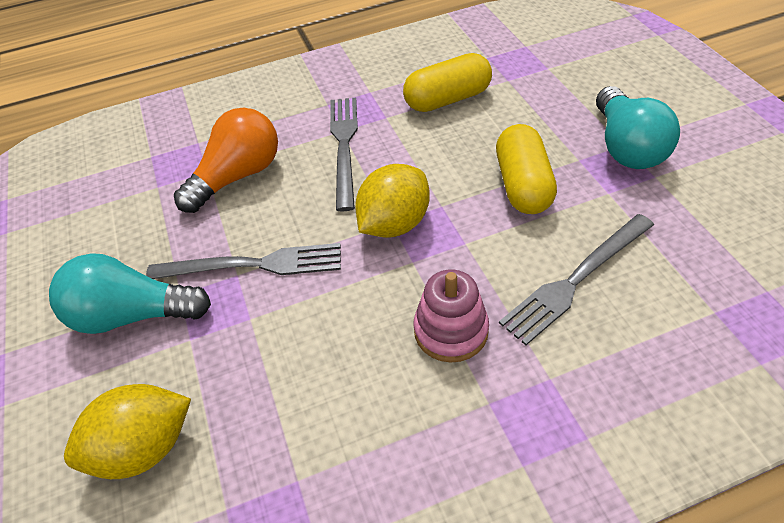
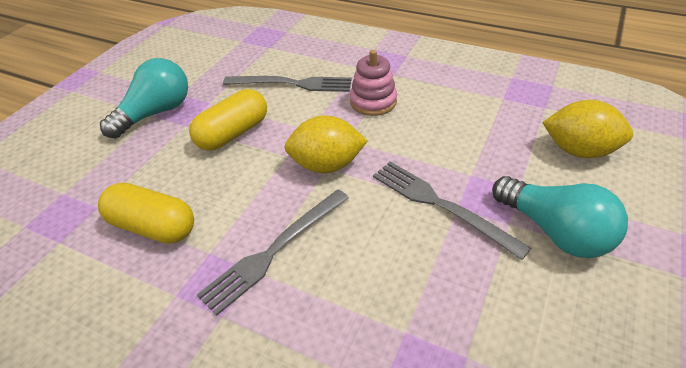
camera: 135 degrees left, 5 degrees down
orange light bulb [174,107,278,213] -> none

